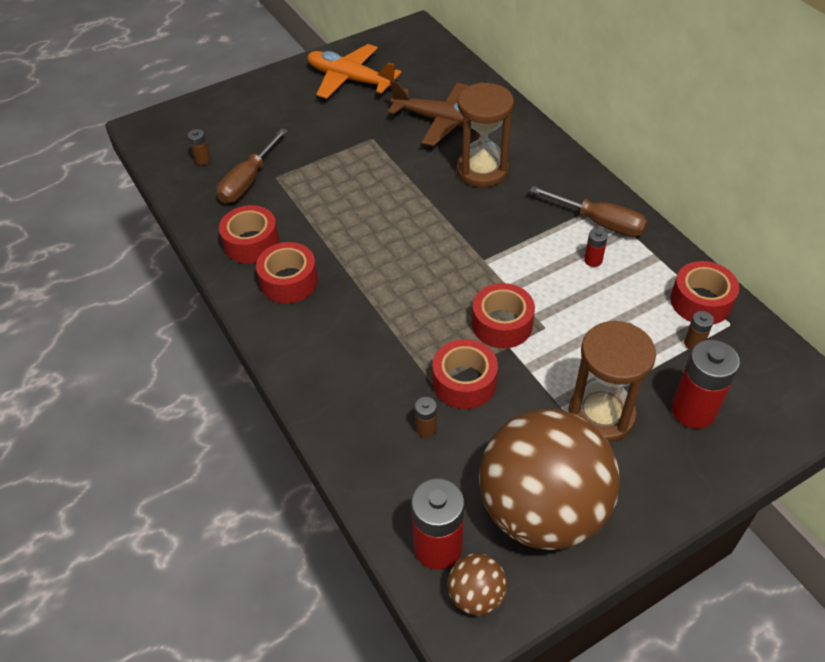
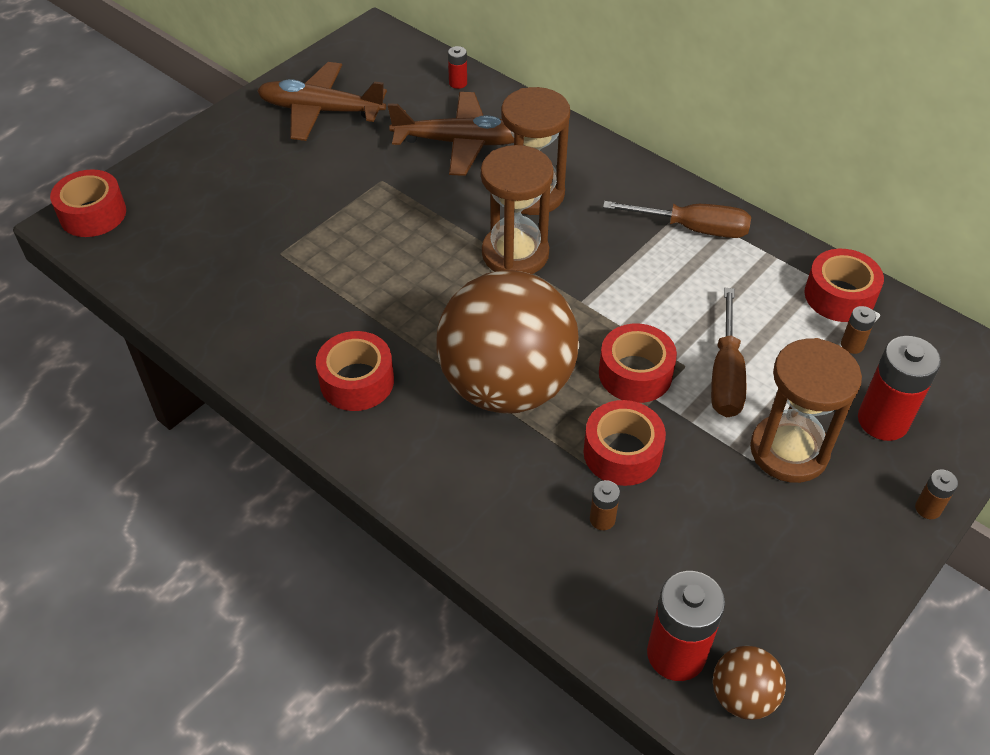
camera: 20 degrees left, 0 degrees up
brown battery [188,129,211,165] -> brown battery moved to [915,470,958,519]
brown screwdriver [217,128,287,203] -> brown screwdriver moved to [711,288,746,417]
red tape [219,205,279,263] -> red tape moved to [50,169,126,237]
orange plane [307,44,402,99] -> brown plane [257,62,387,141]
brown ball [479,409,620,550] -> brown ball moved to [437,271,579,414]
red battery [584,228,608,267] -> red battery moved to [448,46,467,89]
none -> brown hourglass [481,145,554,274]

